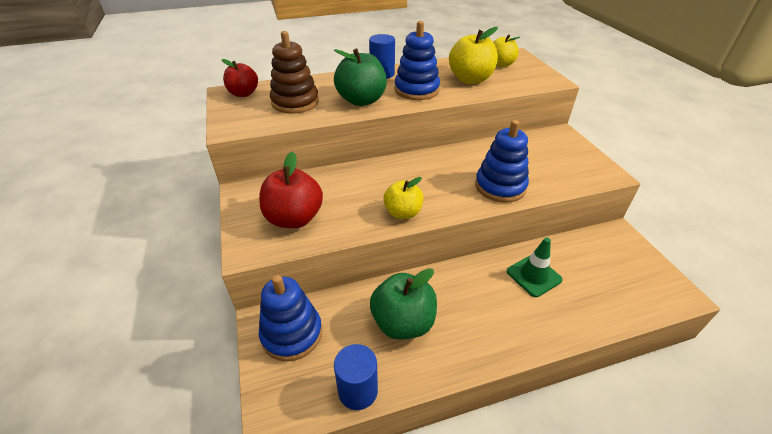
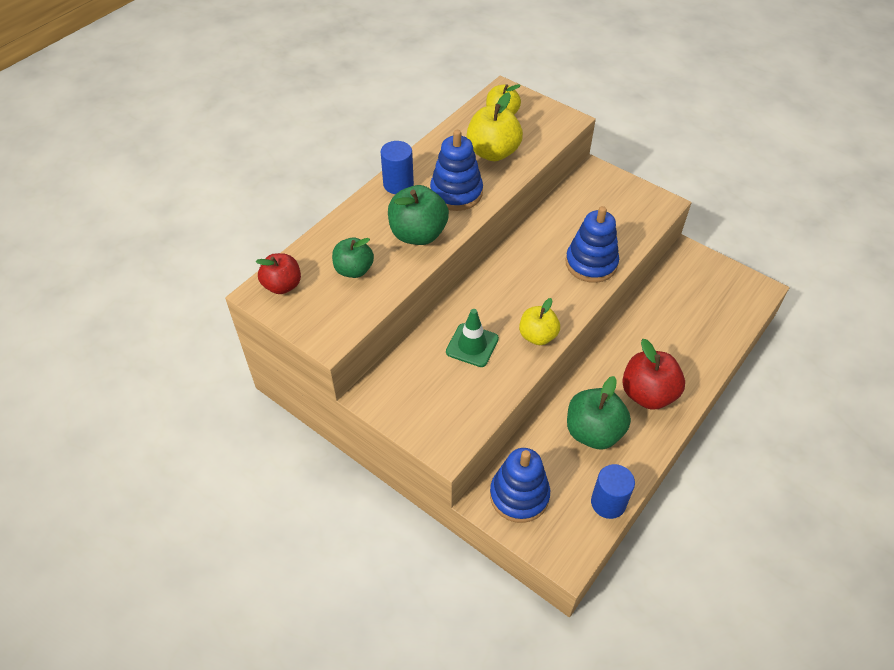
camera: 35 degrees left, 10 degrees up
red apple [259,152,323,228] -> red apple moved to [622,339,685,410]
brown stacking toy [270,31,319,114] -> green apple [332,237,374,278]
green traffic cone [507,238,563,297] -> green traffic cone moved to [446,309,499,367]

